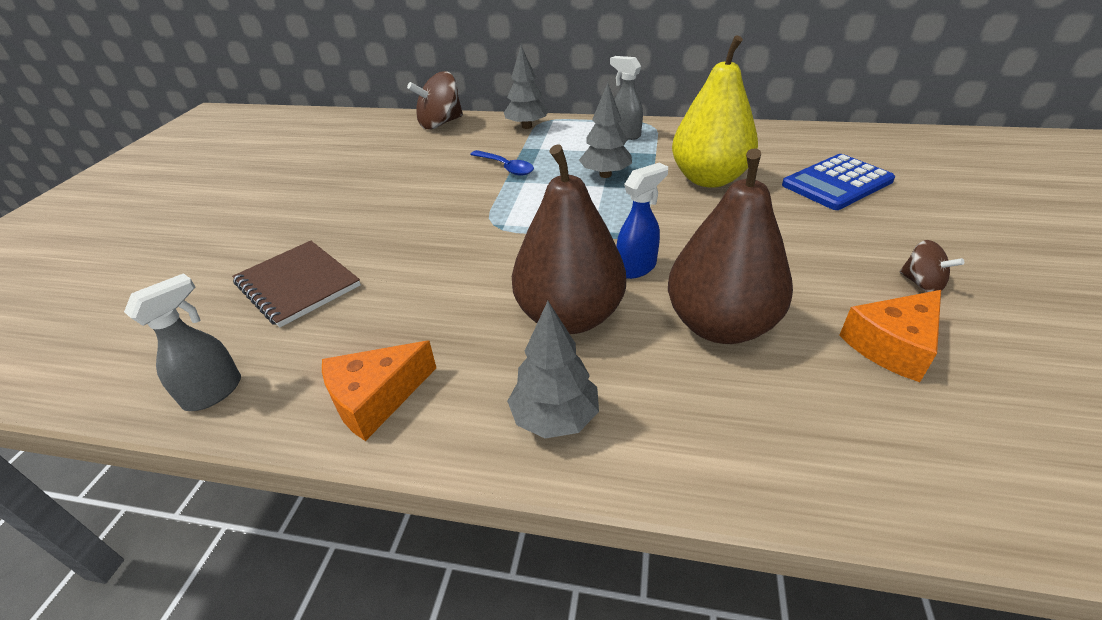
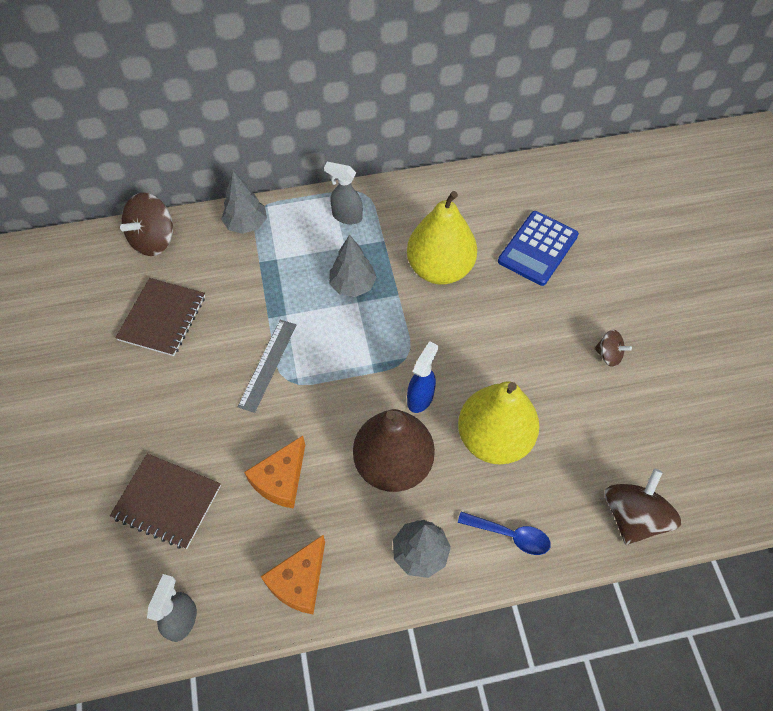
camera: 25 degrees left, 20 degrees up
blue spoon [470,150,534,176] -> blue spoon moved to [458,512,551,555]
brown pear [668,149,793,344] -> yellow pear [458,381,540,465]
orange cheese [839,290,941,382] -> orange cheese moved to [244,436,305,509]
none -> brown notebook [115,278,205,356]
none -> grey ruler [238,320,296,413]
none -> brown spinning top [605,468,681,545]

